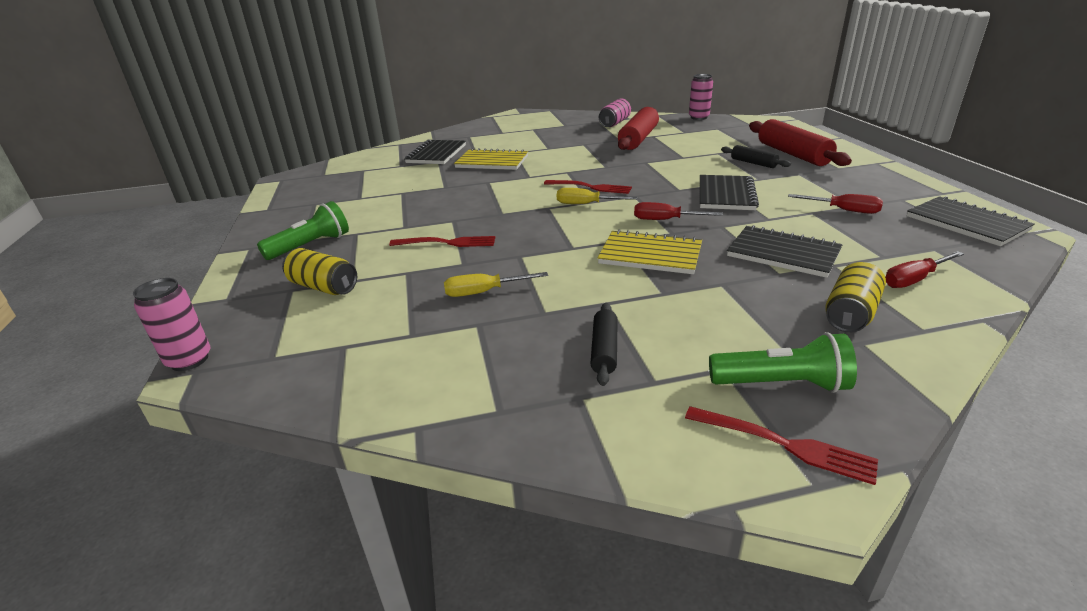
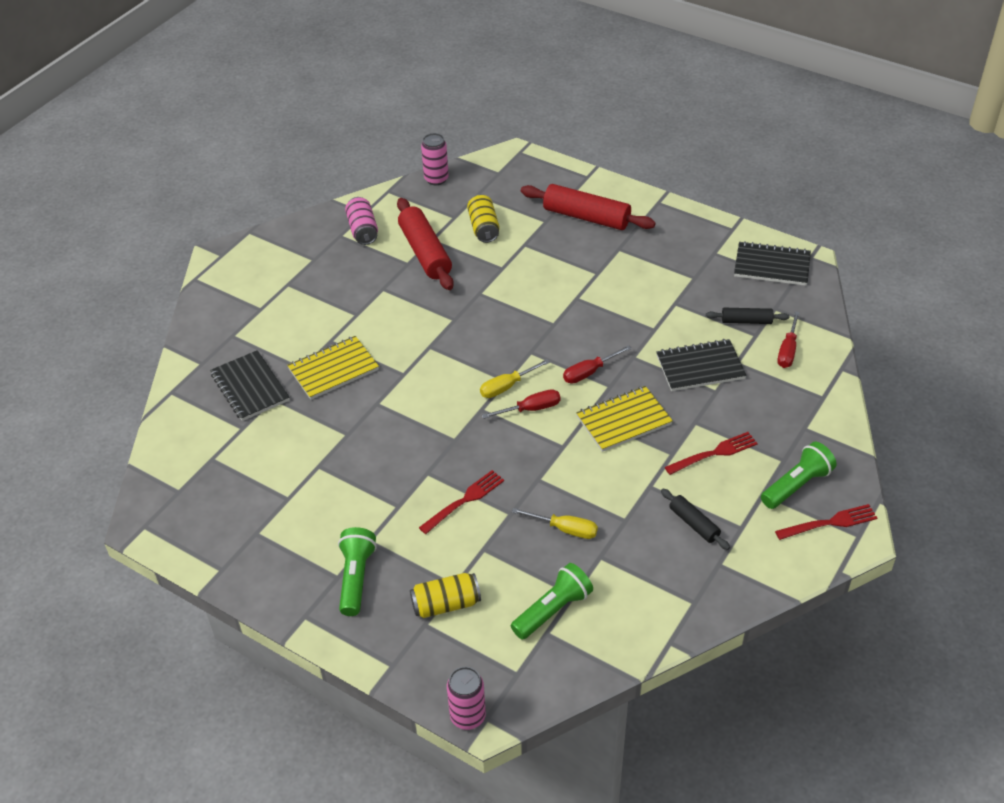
camera: 45 degrees left, 15 degrees up
yellow screwdriver [444,272,548,297] -> yellow screwdriver turned 105 degrees counterclockwise [512,508,598,539]
red fork [544,180,632,194] -> red fork moved to [665,432,758,475]
black notebook [700,175,759,210] -> none
black rolling pin [721,145,791,168] -> black rolling pin moved to [706,308,790,324]
red screwdriver [788,194,883,214] -> red screwdriver moved to [482,389,561,419]
yellow can [825,262,886,333] -> yellow can moved to [467,194,500,243]
none -> green flashlight [511,563,593,640]

